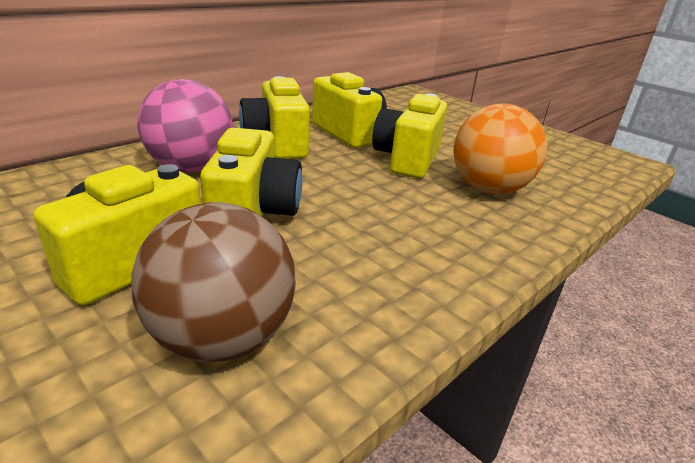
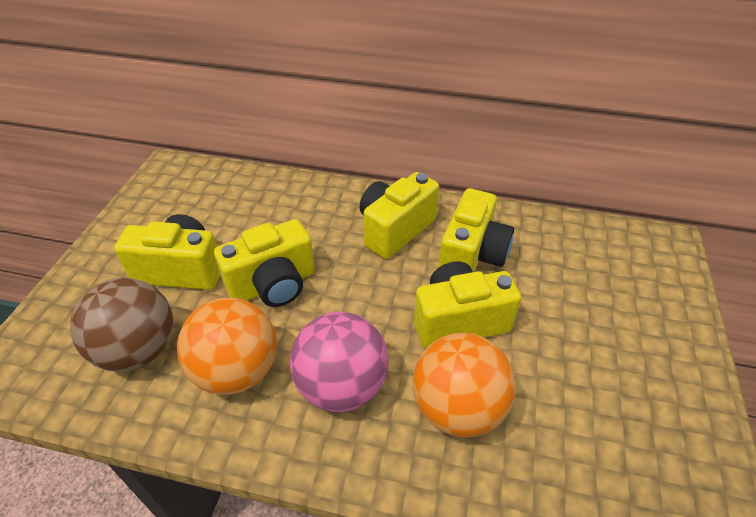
camera: 60 degrees right, 15 degrees up
pink ball [137,79,233,173] -> pink ball moved to [290,312,389,412]
none -> orange ball [177,298,277,395]

